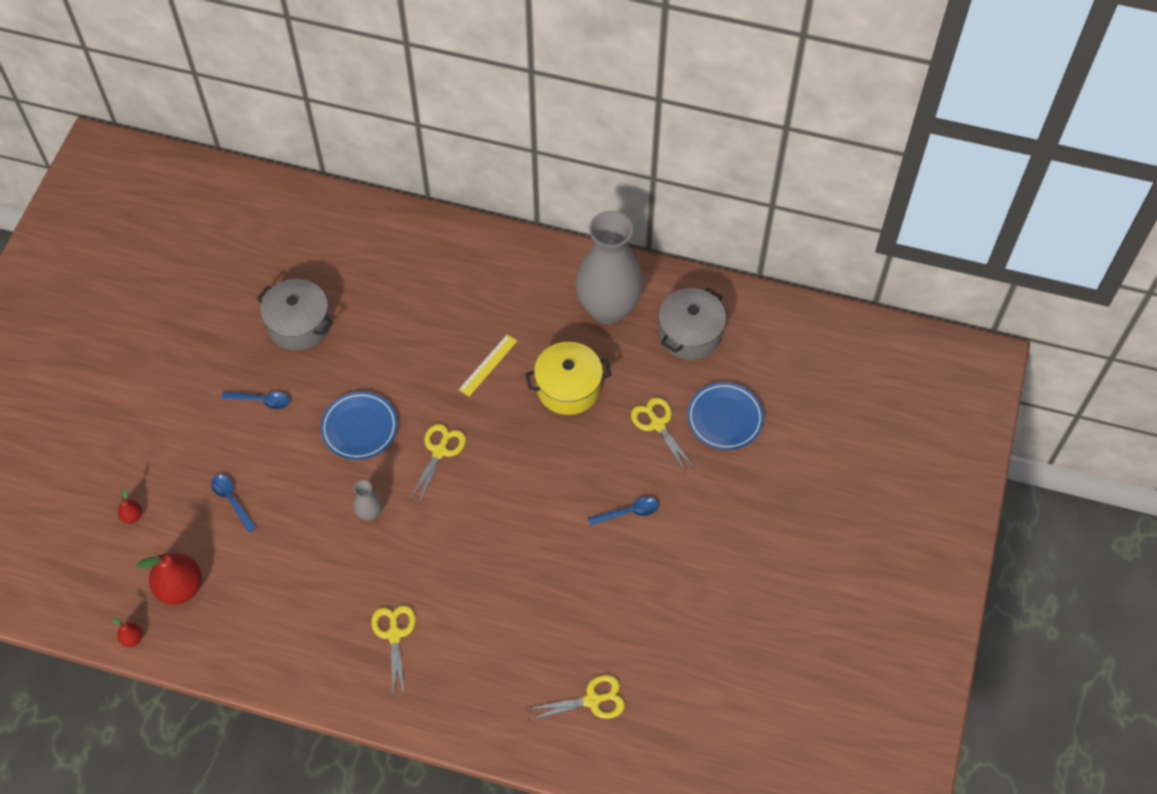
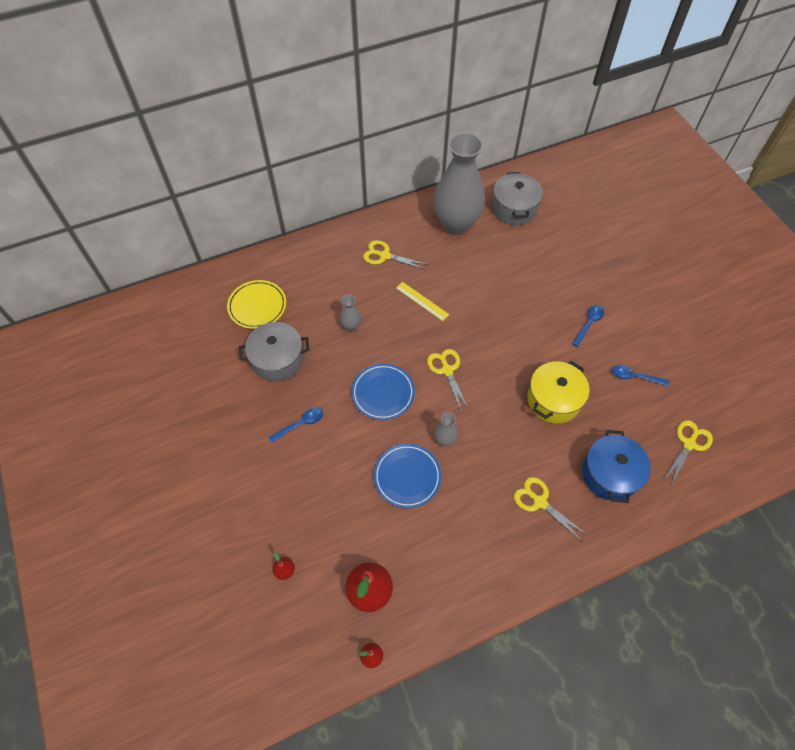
camera: 40 degrees left, 0 degrees up
blue spoon [211,475,257,533] -> blue spoon moved to [612,365,669,386]
yellow ruler [459,335,517,396] -> yellow ruler turned 45 degrees counterclockwise [396,282,450,321]
yellow pot [525,342,612,415] -> yellow pot moved to [527,361,589,423]
yellow scissors [631,397,694,473] -> yellow scissors moved to [363,240,428,270]
blue plate [687,382,764,450] -> blue plate moved to [374,444,441,508]
none -> yellow plate [227,280,286,329]
none -> grey vase [340,295,361,331]
none -> blue pot [582,430,651,503]

